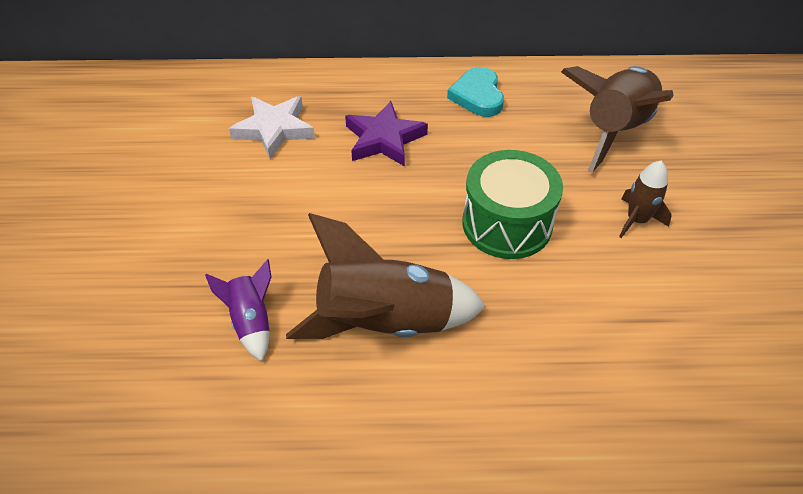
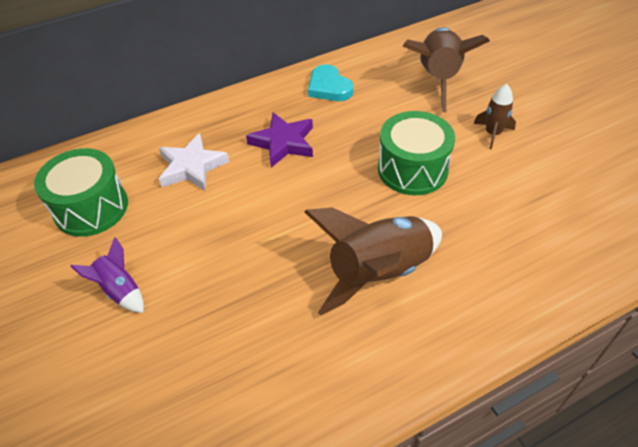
camera: 25 degrees left, 0 degrees up
purple rocket [205,259,271,361] -> purple rocket moved to [70,237,144,313]
none -> green drum [34,148,128,237]

